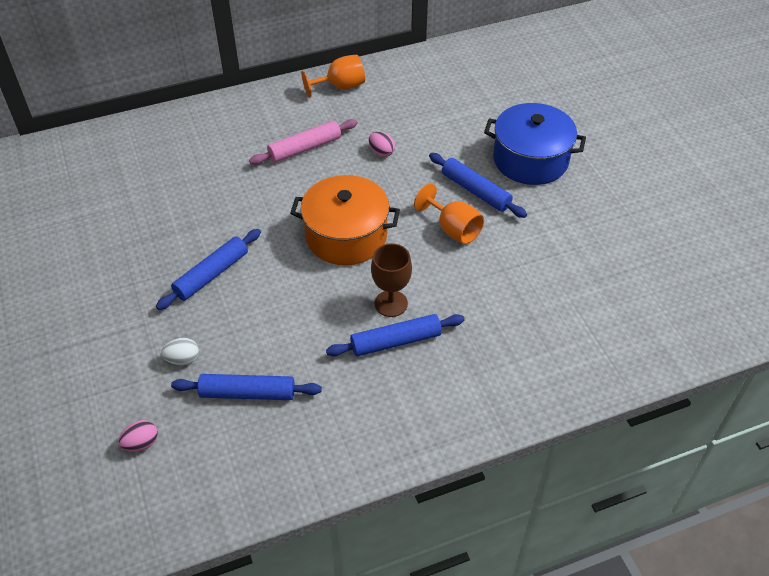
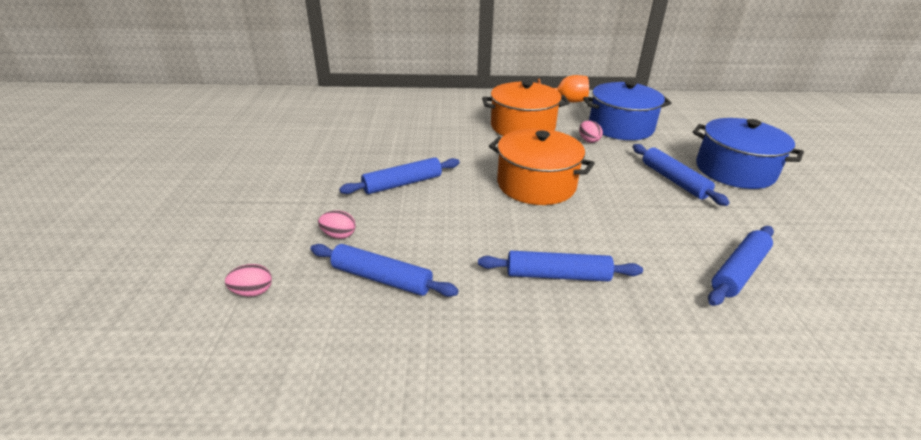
camera: 20 degrees right, 15 degrees down
white egg [161,338,199,365] -> pink egg [318,210,356,239]
pink rolling pin [249,119,358,165] -> orange pot [482,80,569,136]
brown goblet [371,243,412,317] -> none
orange goblet [414,183,484,244] -> none
none -> blue pot [583,81,671,140]
none -> blue rolling pin [708,226,774,306]

